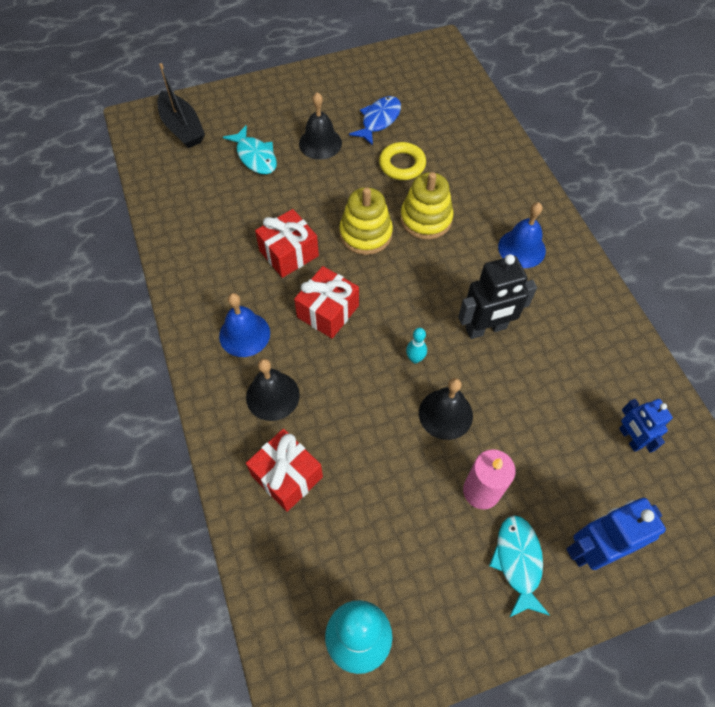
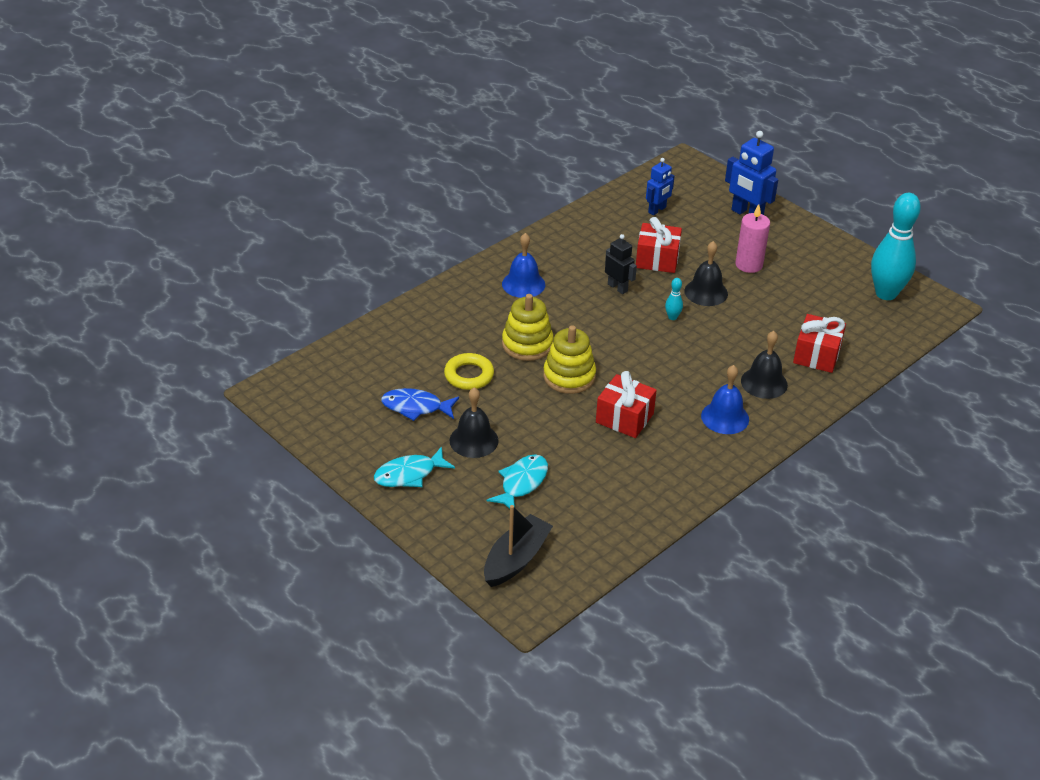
camera: 115 degrees left, 20 degrees down
red gift [294,266,359,338] -> red gift moved to [636,217,682,273]
black robot [458,254,537,339] -> black robot [605,234,637,294], size x0.63
turquoise fish [489,515,550,617] -> turquoise fish moved to [374,446,455,487]

